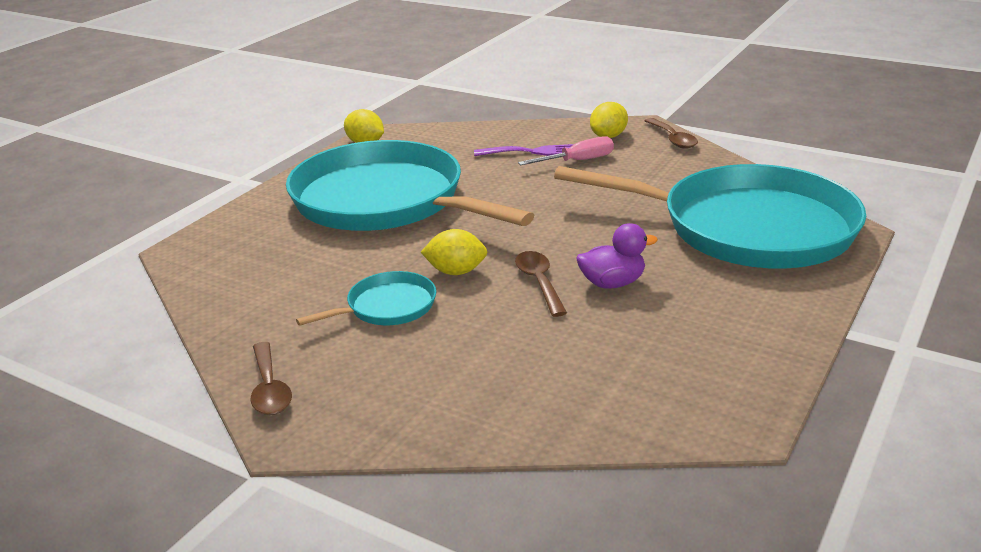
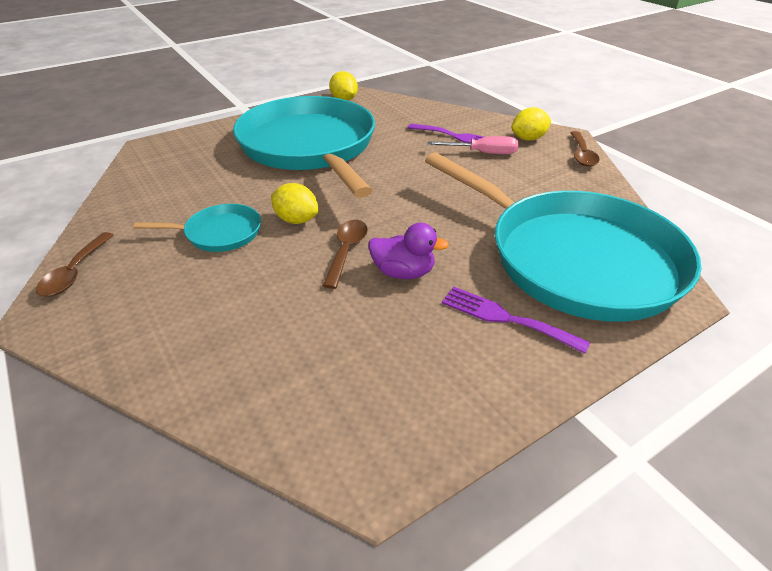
camera: 25 degrees right, 10 degrees up
none -> purple fork [442,287,591,354]

